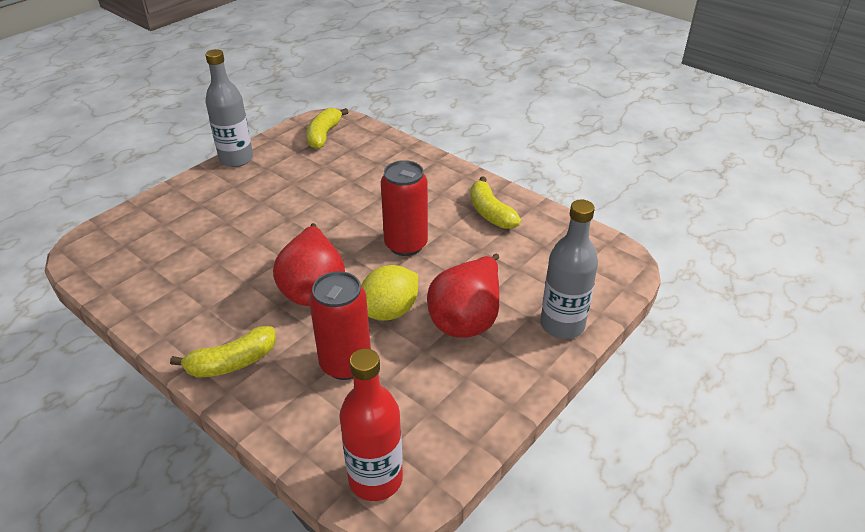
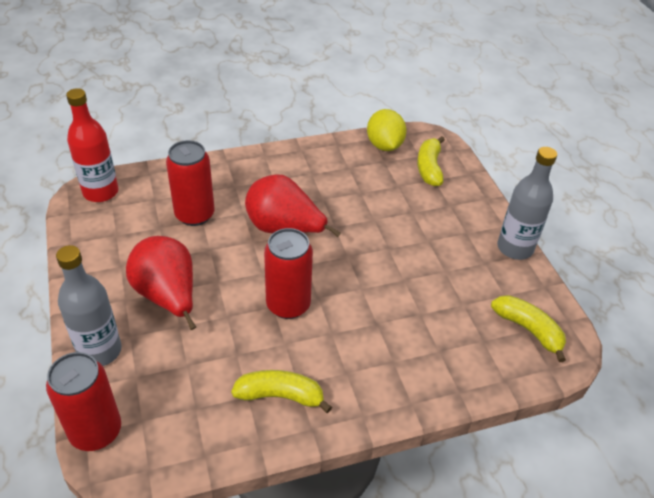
camera: 120 degrees right, 5 degrees up
yellow banana [170,326,276,378] -> yellow banana moved to [417,136,445,186]
yellow lemon [361,265,418,321] -> yellow lemon moved to [367,109,406,151]
none -> red can [46,352,121,451]

